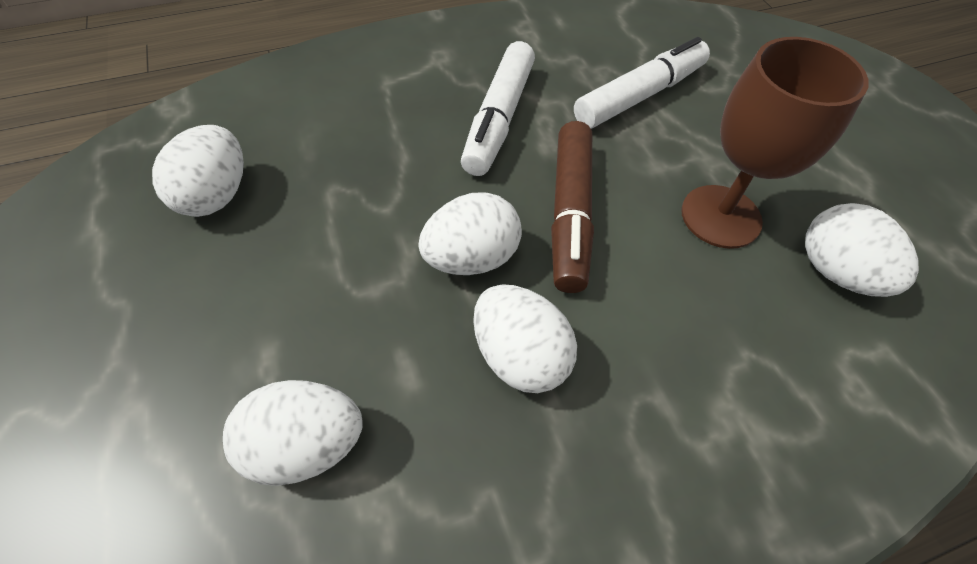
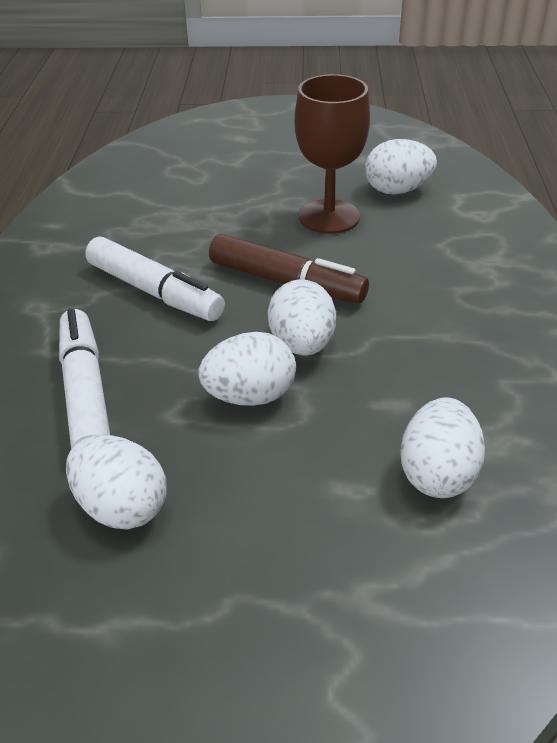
camera: 65 degrees left, 15 degrees down
white egg [473,284,577,393] -> white egg moved to [199,332,296,406]
white marker [574,37,710,129] -> white marker moved to [59,309,110,449]

